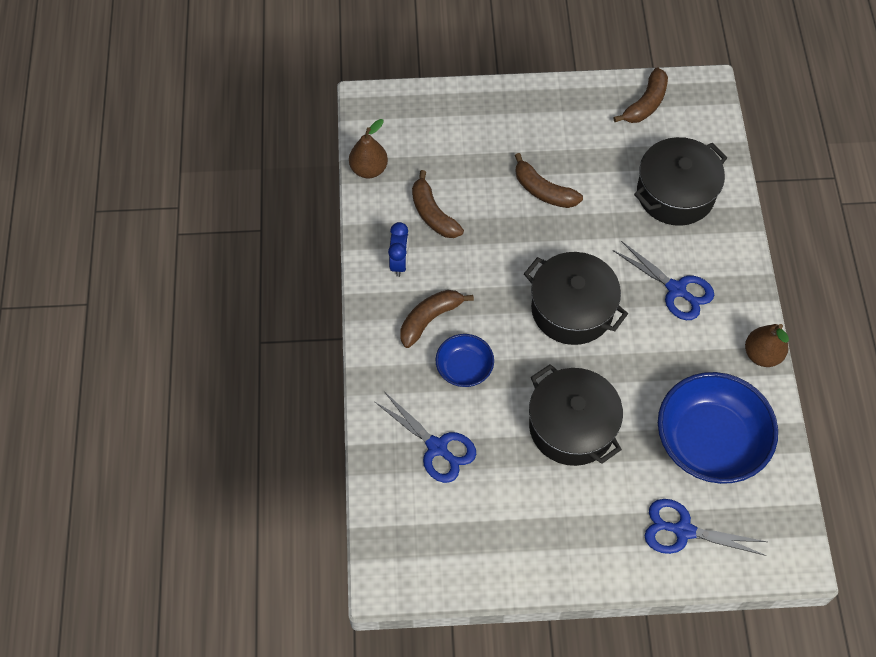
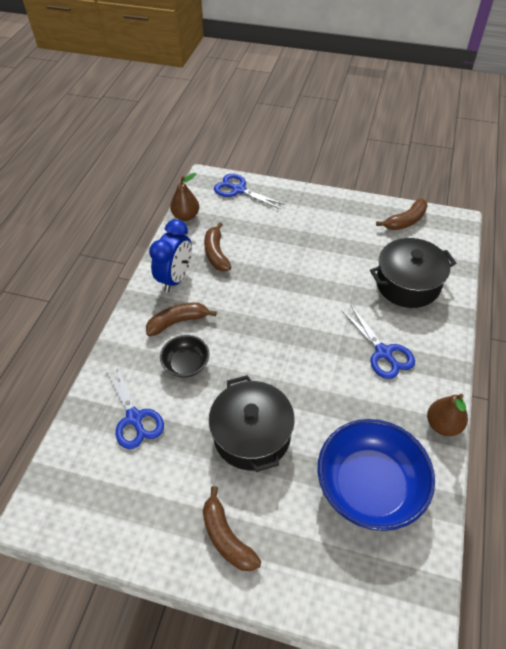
camera: 20 degrees right, 10 degrees down
blue clock [388,222,409,277] -> blue clock [149,219,192,292], size x1.60
blue bowl [436,334,494,387] -> black bowl [160,335,210,378]
brown banana [515,153,583,208] -> brown banana moved to [203,486,261,571]
black pot [524,252,628,345] -> none
blue scissors [645,499,767,556] -> blue scissors moved to [214,174,285,209]

